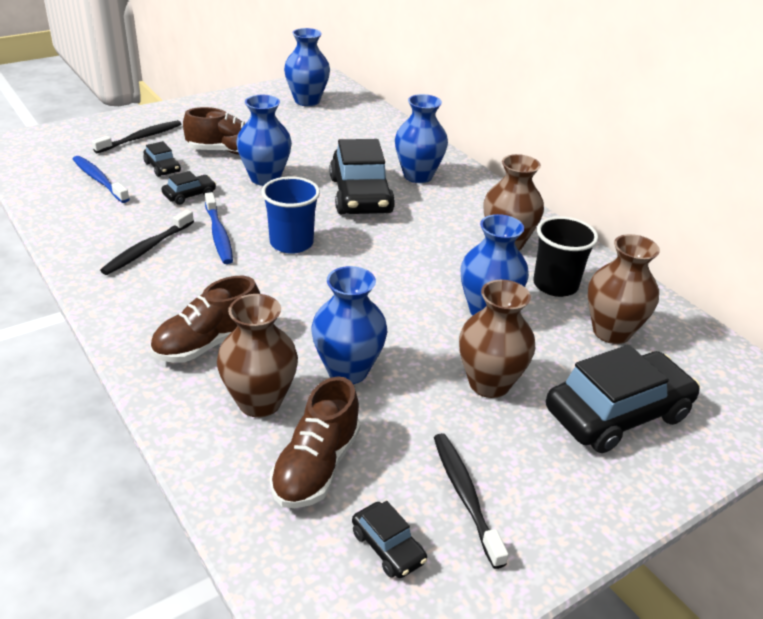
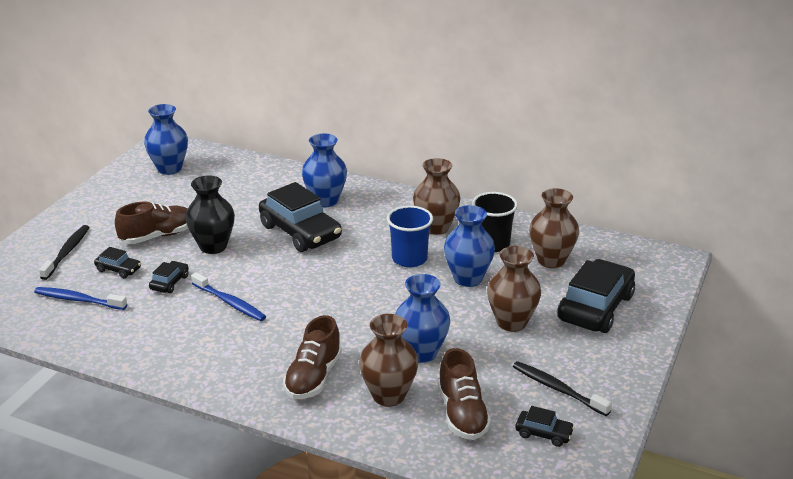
camera: 30 degrees left, 5 degrees down
black toothbrush [100,209,194,275] -> none
blue vase [236,95,292,186] -> black vase [185,176,235,254]
blue cup [261,176,320,254] -> blue cup moved to [387,206,433,267]

